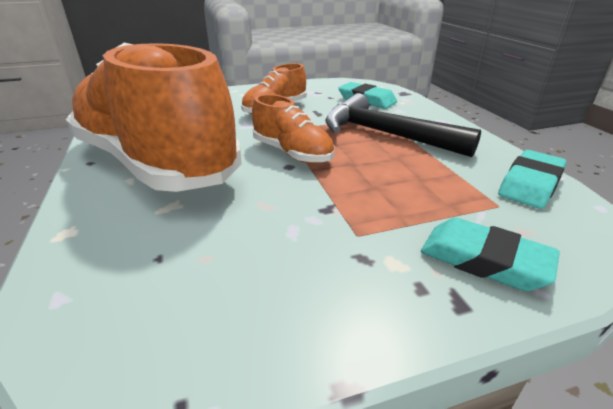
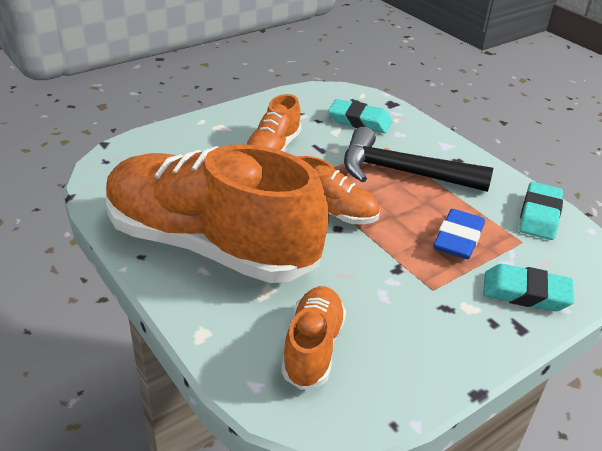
camera: 20 degrees left, 5 degrees up
none -> orange shoe [281,286,346,390]
none -> blue eraser [433,209,485,259]

